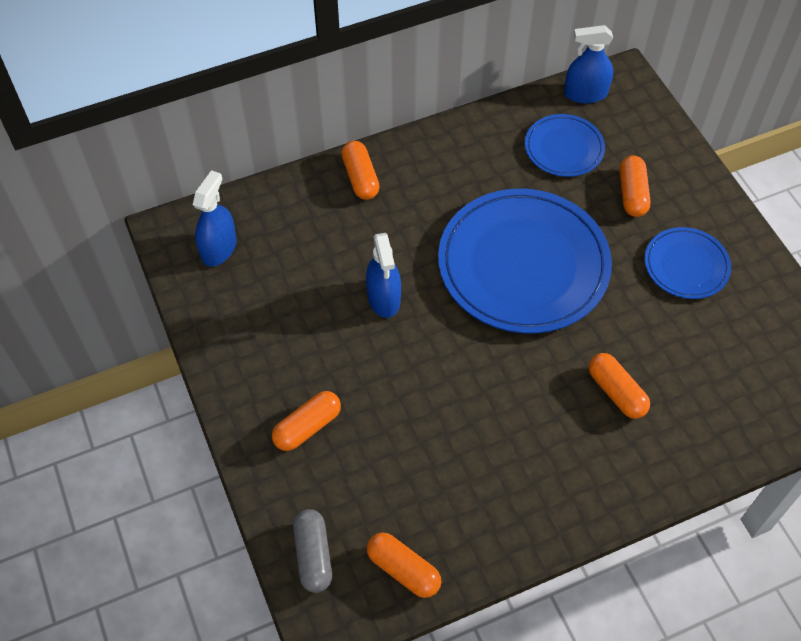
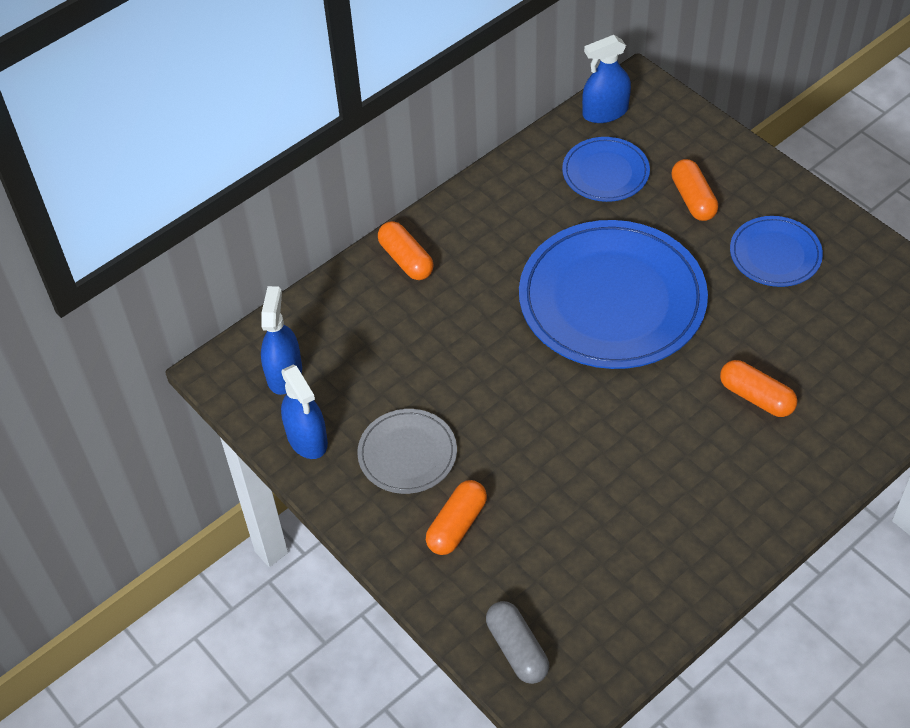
camera: 15 degrees left, 5 degrees down
blue spray bottle [366,233,401,318] -> blue spray bottle moved to [281,365,328,459]
orange capsule [367,533,442,598] -> none
none -> grey plate [357,409,457,494]

